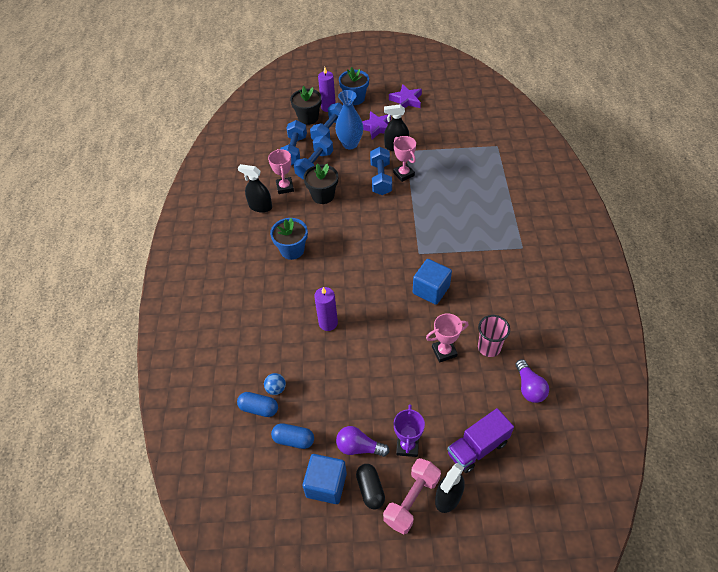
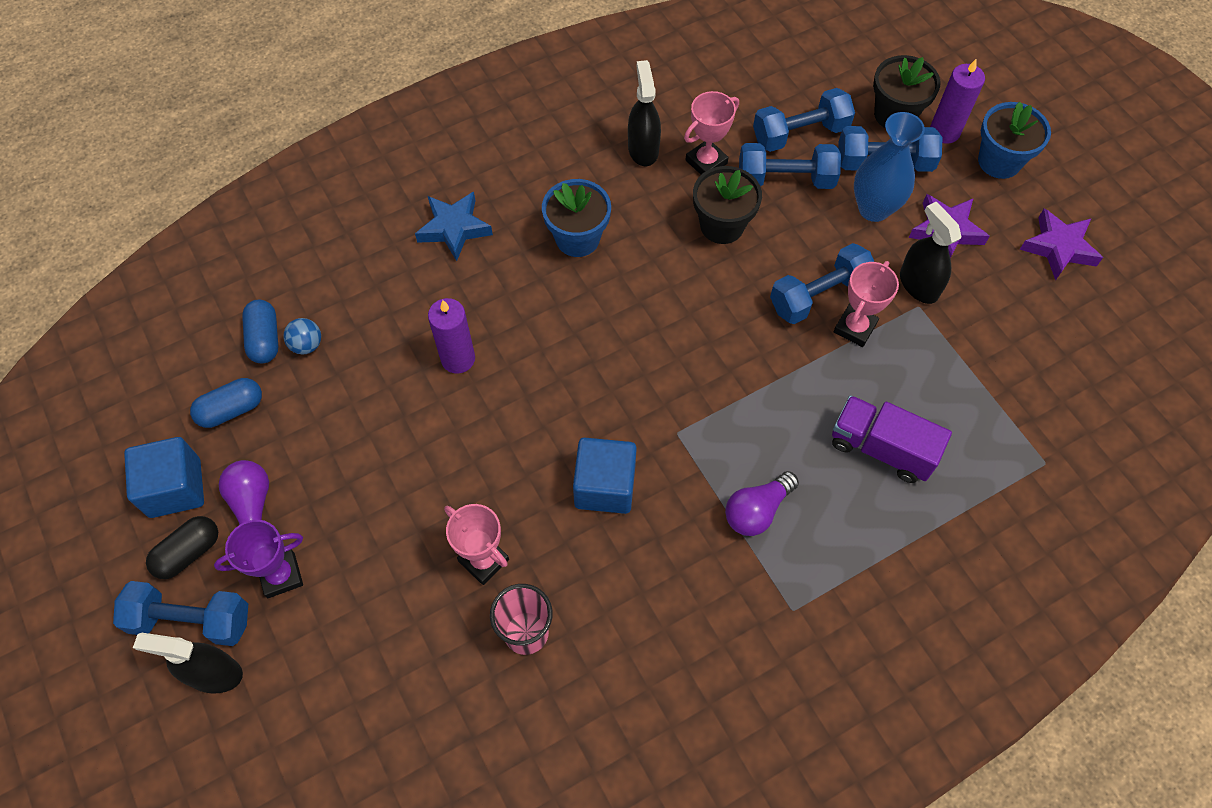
camera: 60 degrees right, 10 degrees up
blue capsule [271,423,314,449] -> blue capsule turned 75 degrees clockwise [190,378,262,428]
pink dumbbell [383,458,441,534] -> blue dumbbell [113,581,248,646]
purple truck [447,408,514,473] -> purple truck moved to [832,395,952,483]
purple light bulb [516,359,549,403] -> purple light bulb moved to [725,471,799,536]
none -> blue star [415,191,493,261]

